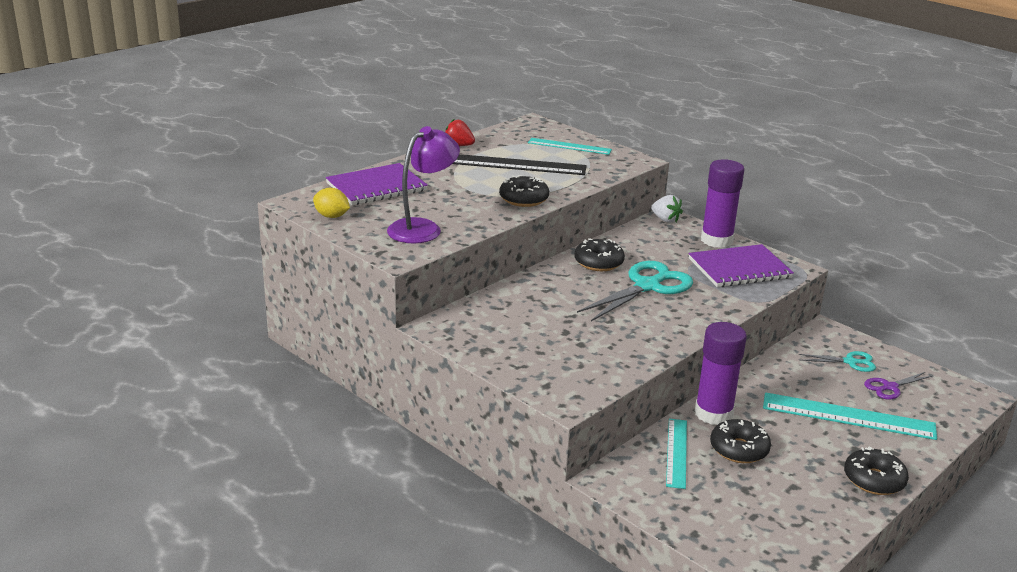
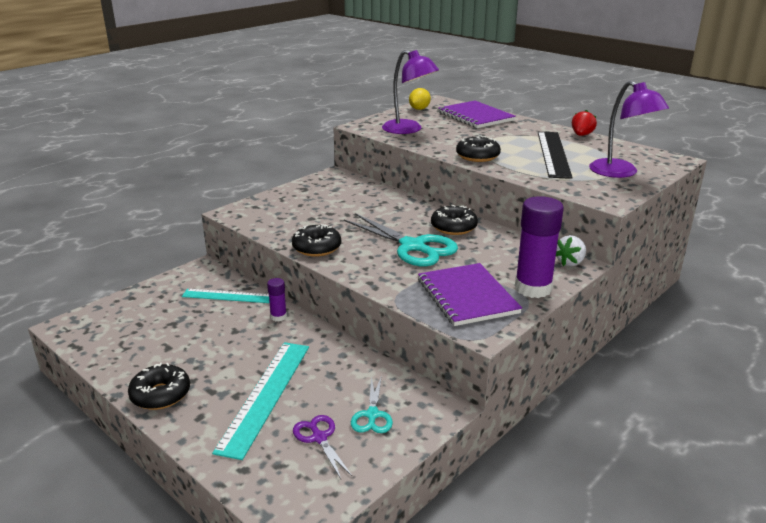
camera: 90 degrees right, 0 degrees up
turquoise ruler [528,138,612,155] -> purple lamp [589,81,669,178]
purple glue stick [695,322,747,425] -> purple glue stick [267,278,287,322], size x0.48
black donut [710,419,771,463] -> black donut moved to [292,224,341,257]

